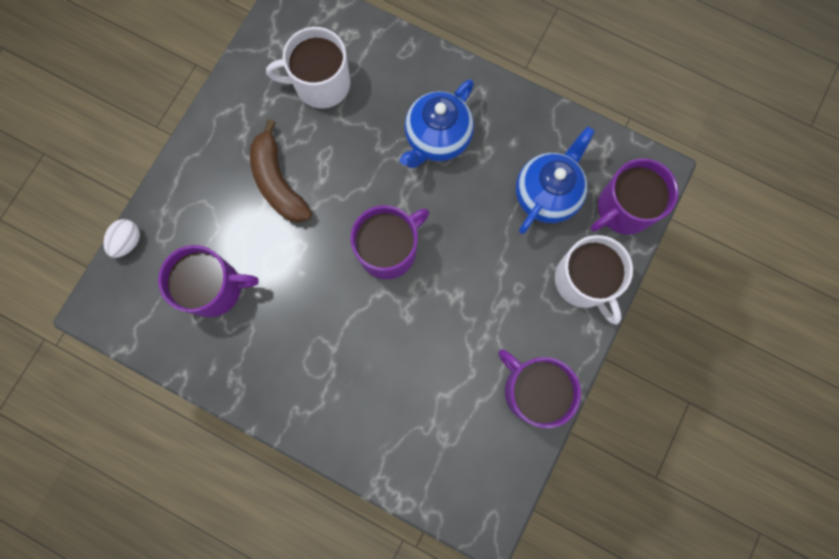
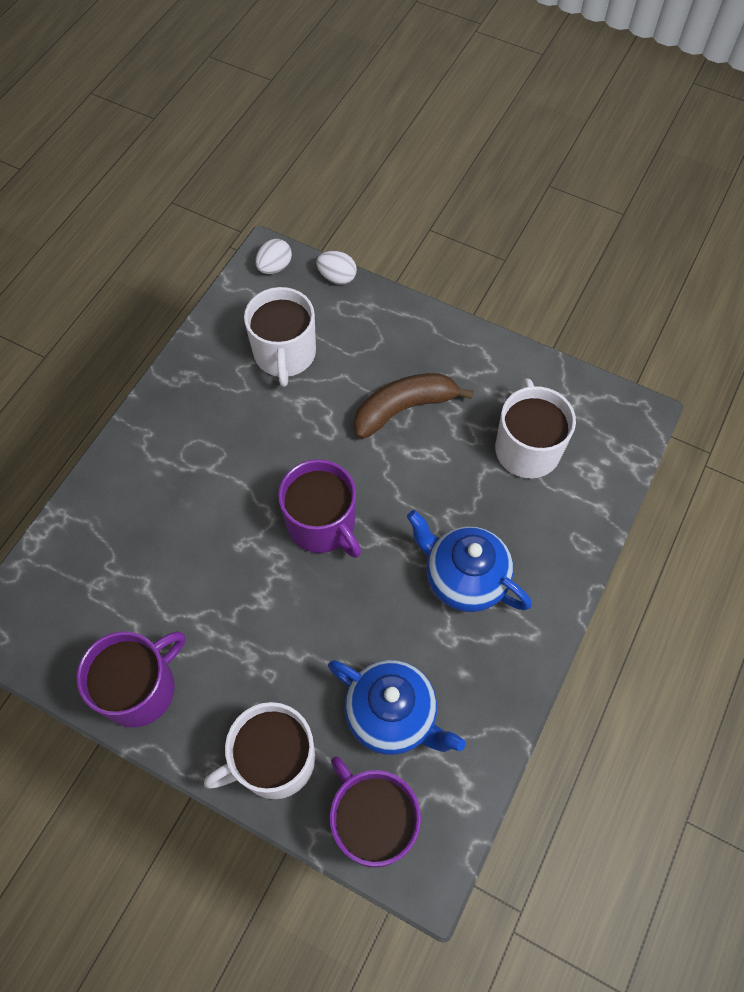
camera: 90 degrees right, 15 degrees down
purple mug [158,245,259,317] -> white mug [244,287,316,387]
none -> white egg [255,239,292,274]

